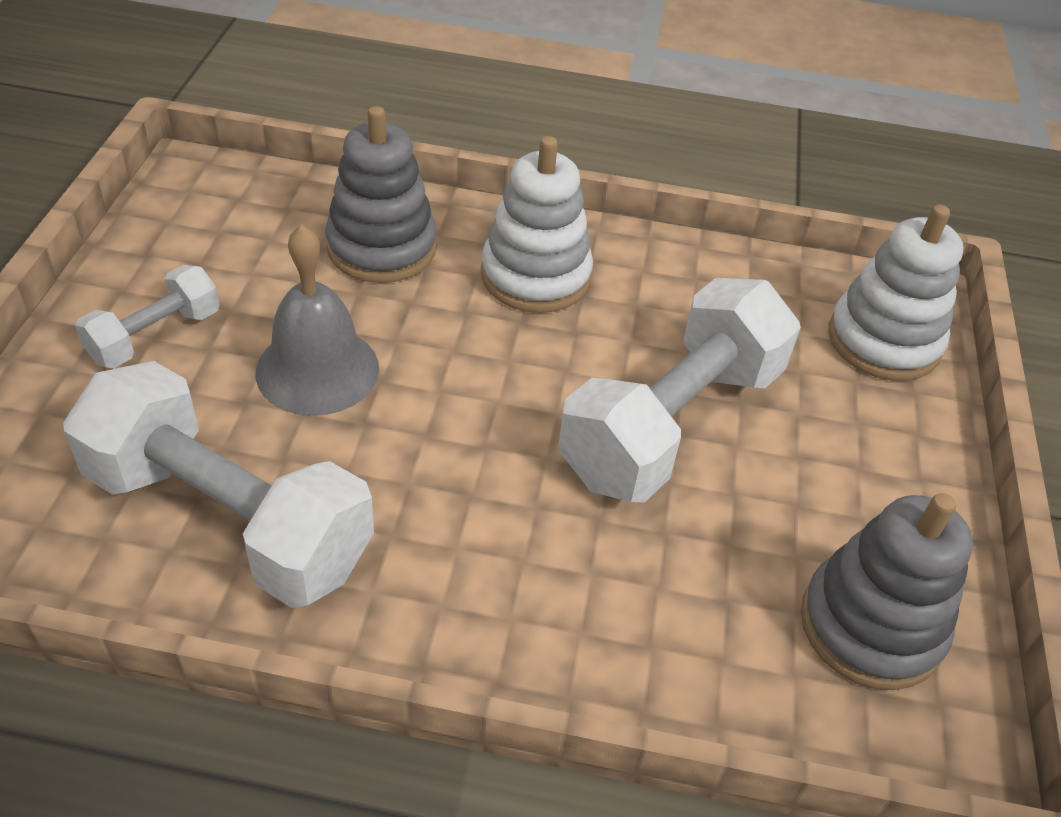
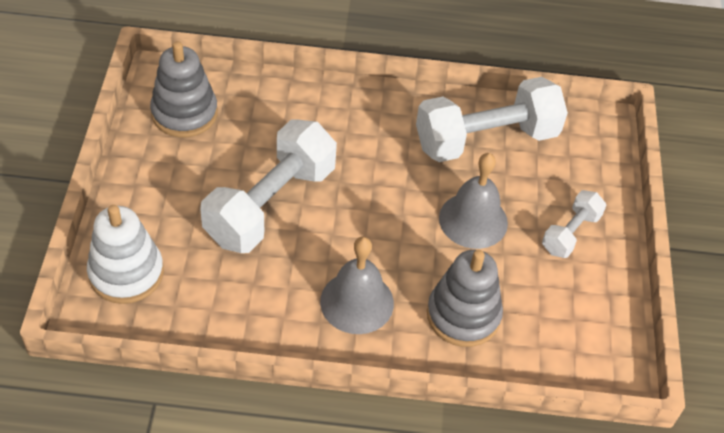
camera: 175 degrees right, 5 degrees up
white dumbbell [63,361,374,608] -> white dumbbell turned 45 degrees counterclockwise [416,77,568,162]
white stacking toy [481,136,593,313] -> grey bell [320,237,394,334]

